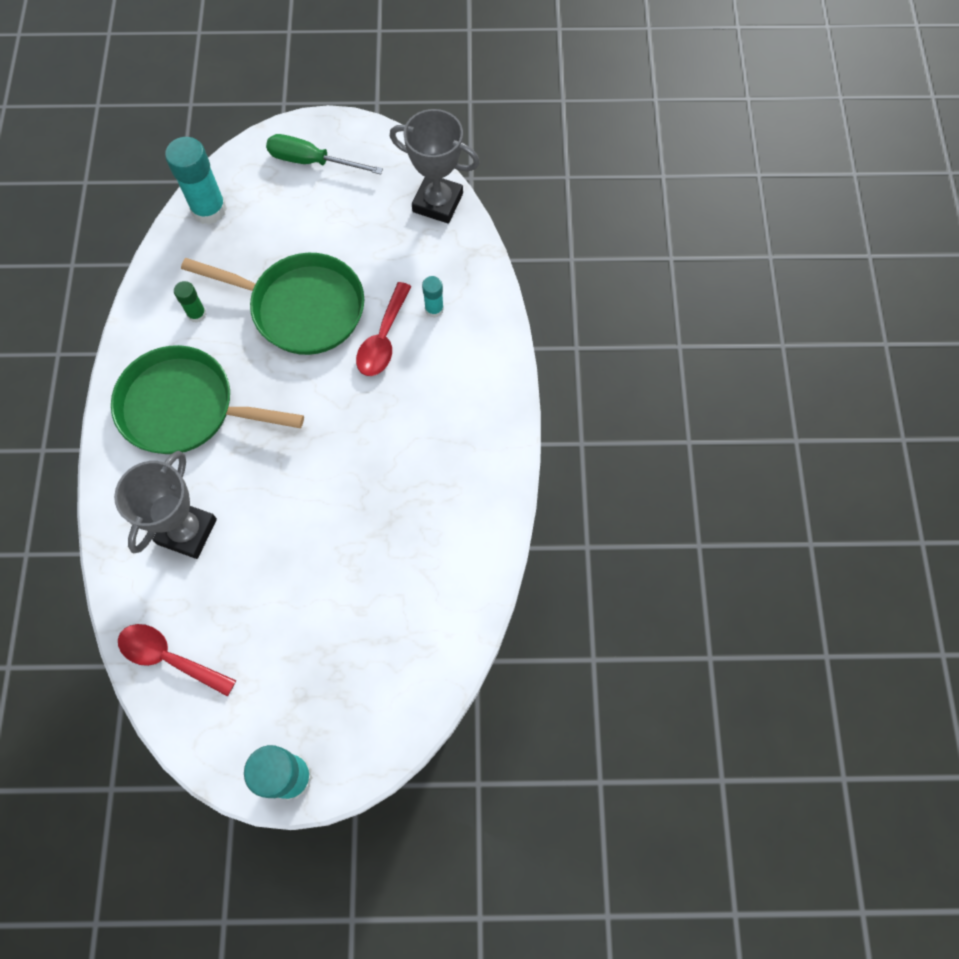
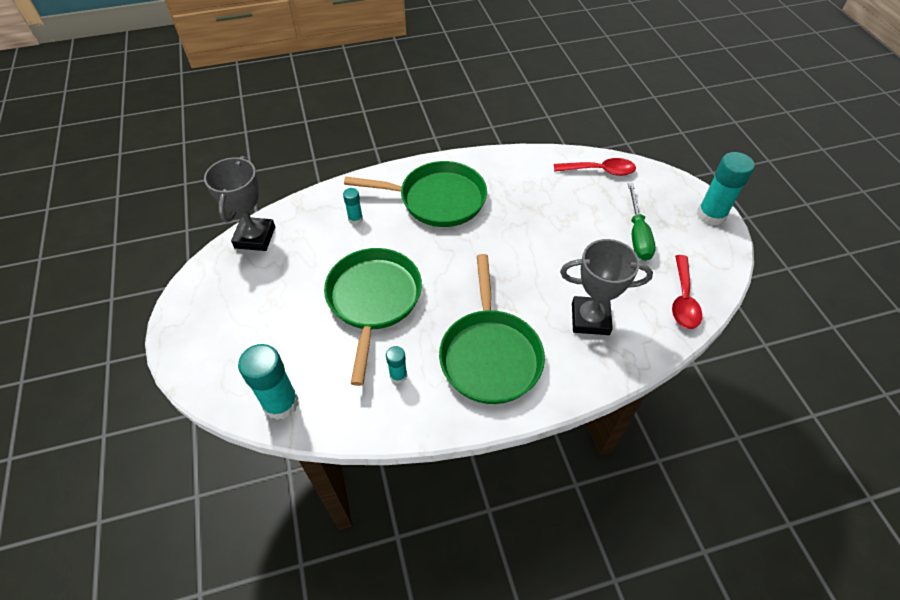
camera: 105 degrees left, 15 degrees down
green glue stick [174,281,206,323] -> turquoise glue stick [386,346,407,384]
green screwdriver [266,134,383,174] -> green screwdriver moved to [628,183,656,261]
red spoon [356,282,412,376] -> red spoon moved to [554,158,636,176]
none -> green pan [344,161,487,227]

